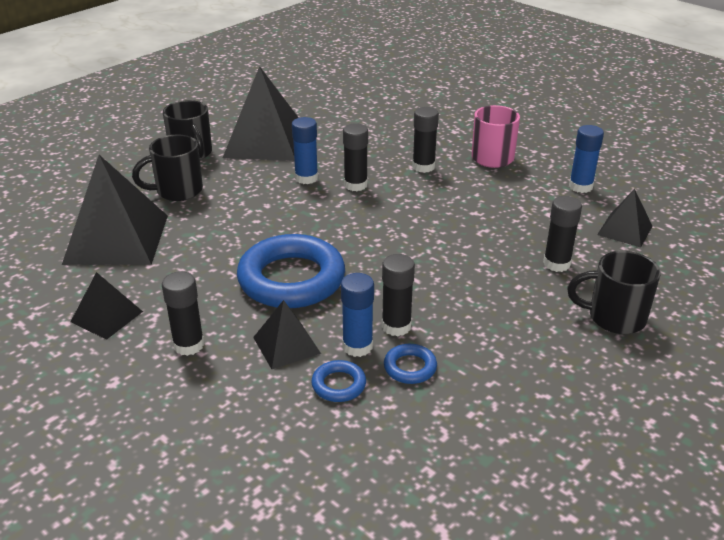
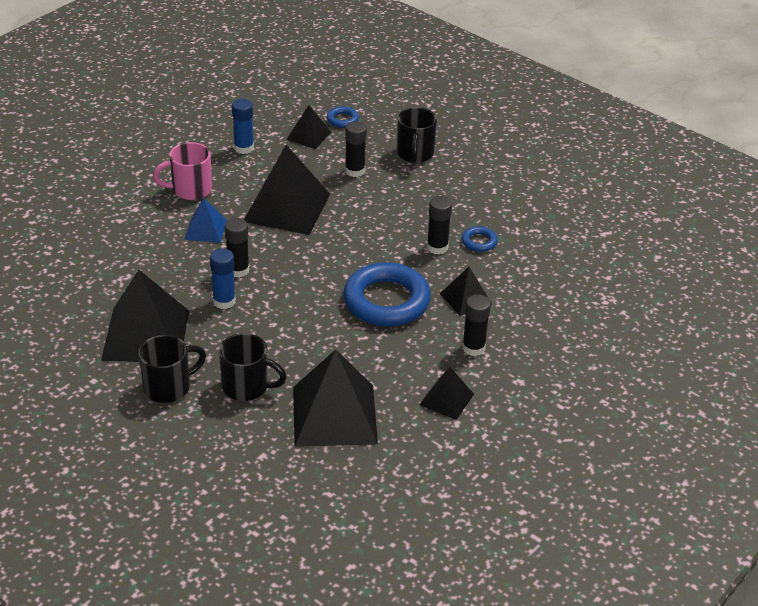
camera: 95 degrees left, 5 degrees up
black mug [132,134,203,201] -> black mug turned 45 degrees counterclockwise [219,333,287,401]
blue ring [311,360,366,402] -> blue ring moved to [327,106,359,128]
blue glue stick [341,273,374,357] -> none
black glue stick [412,107,439,173] -> blue pyramid [184,198,227,243]
none -> black pyramid [244,145,330,235]

